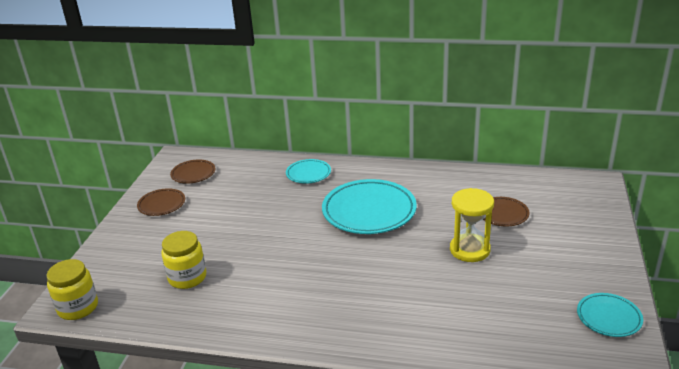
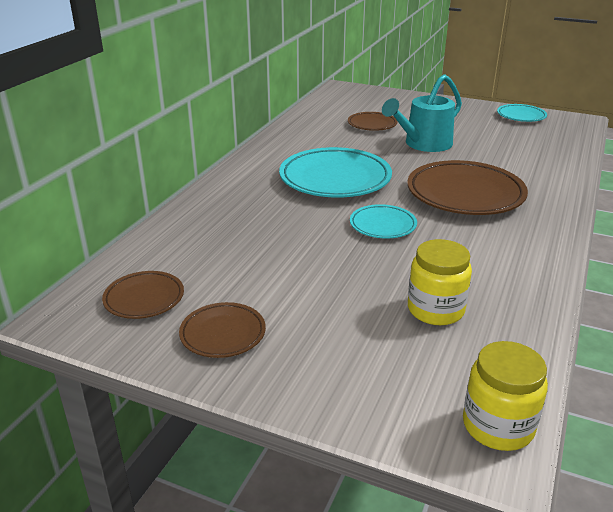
camera: 80 degrees left, 0 degrees up
turquoise plate [286,159,331,184] -> turquoise plate moved to [350,204,417,238]
yellow hourglass [450,188,494,262] -> turquoise watering can [382,74,462,152]
none -> brown plate [407,160,528,215]

